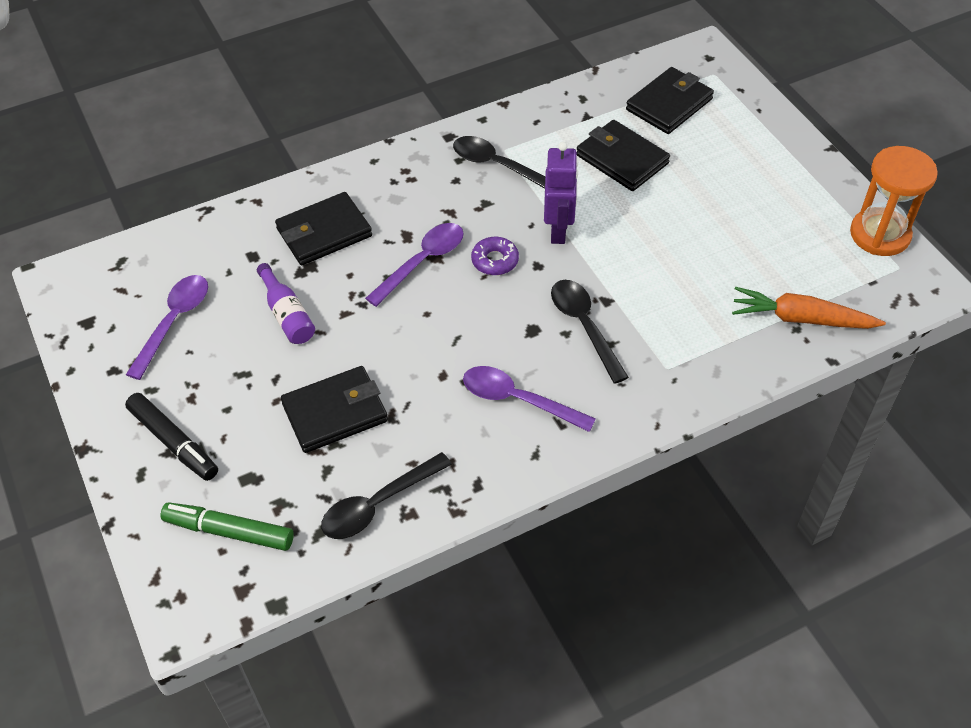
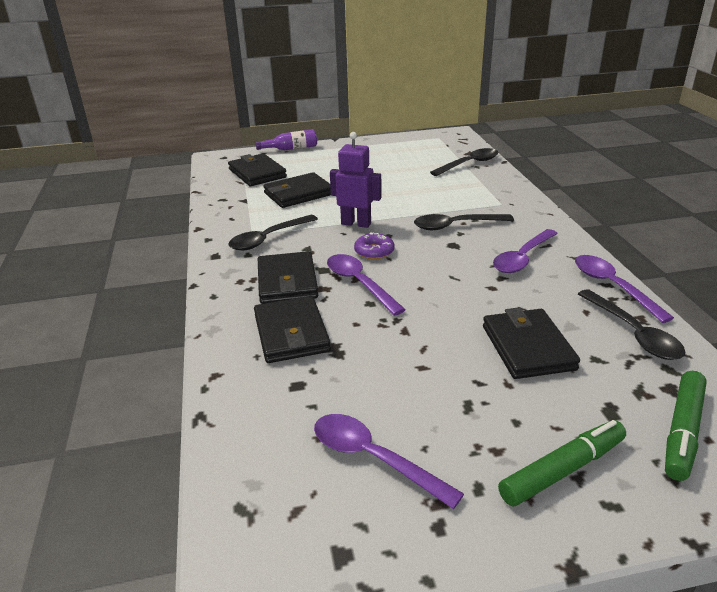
camera: 75 degrees left, 20 degrees down
black marker [125,393,218,481] -> green marker [498,420,626,507]
purple bottle [257,263,315,344] -> purple bottle moved to [255,129,317,150]
orange carrot [732,287,886,329] -> black spoon [430,148,498,176]
orange hourglass [850,146,938,256] -> none
none -> black wallet [258,251,318,304]
none -> purple spoon [575,255,674,323]

